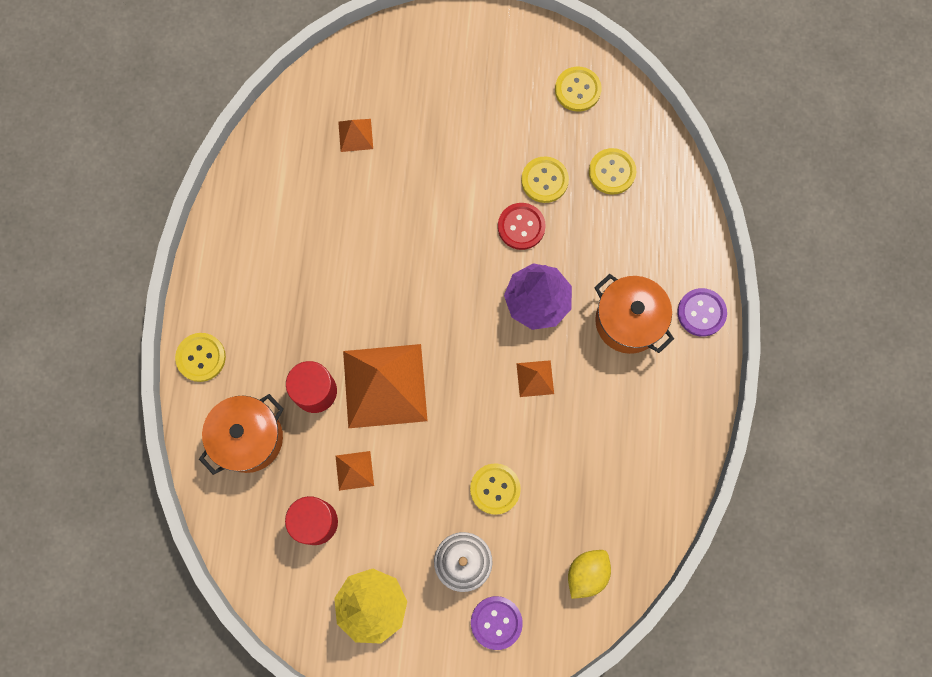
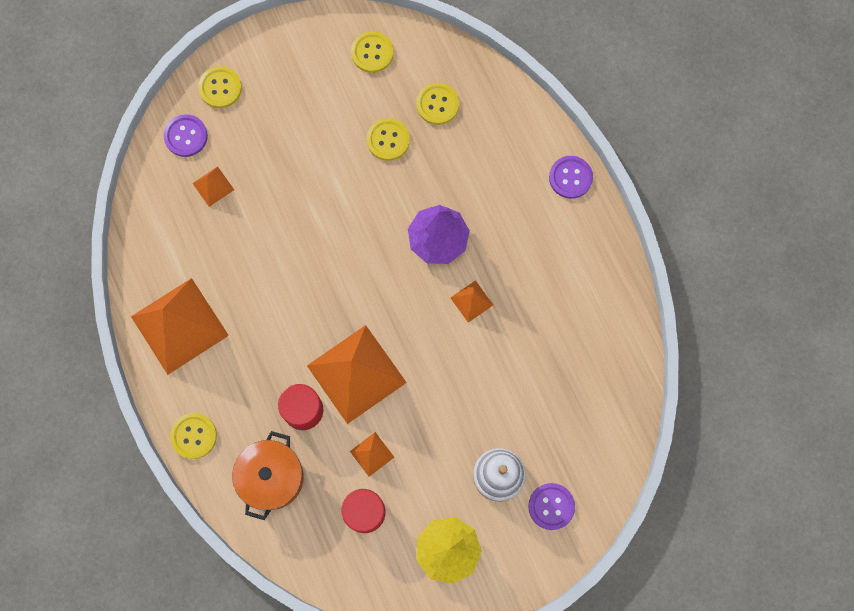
camera: 30 degrees left, 0 degrees up
yellow button [470,463,521,515] -> yellow button moved to [198,66,242,108]
red button [498,203,546,250] -> none
yellow lemon [568,550,611,599] -> none
orange pot [594,274,674,354] -> none
none -> orange pyramid [131,278,229,375]
none -> purple button [164,114,208,157]

